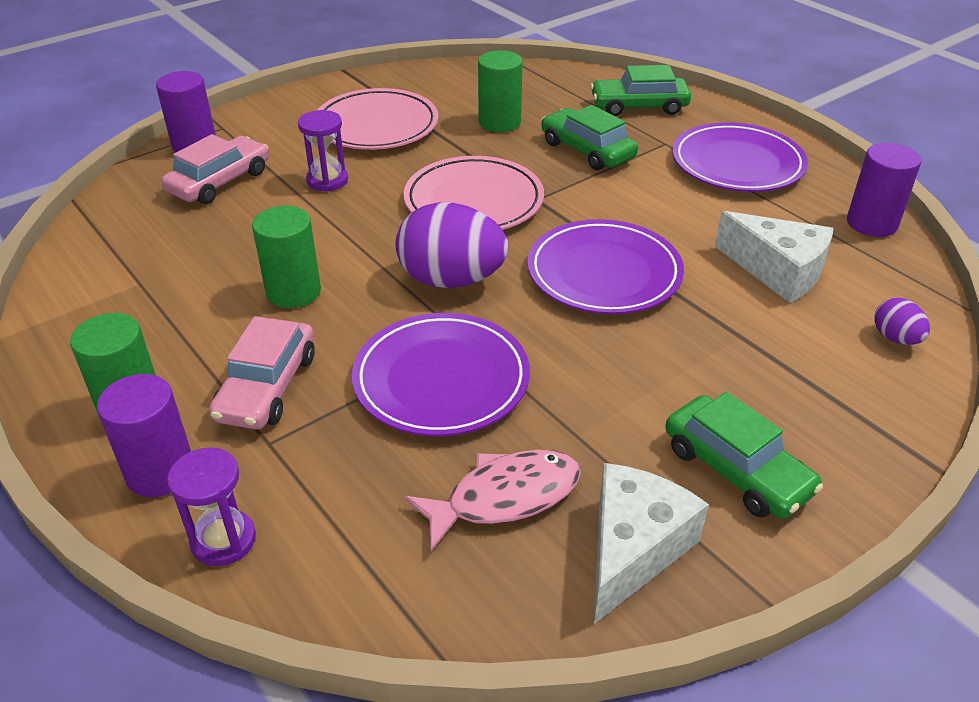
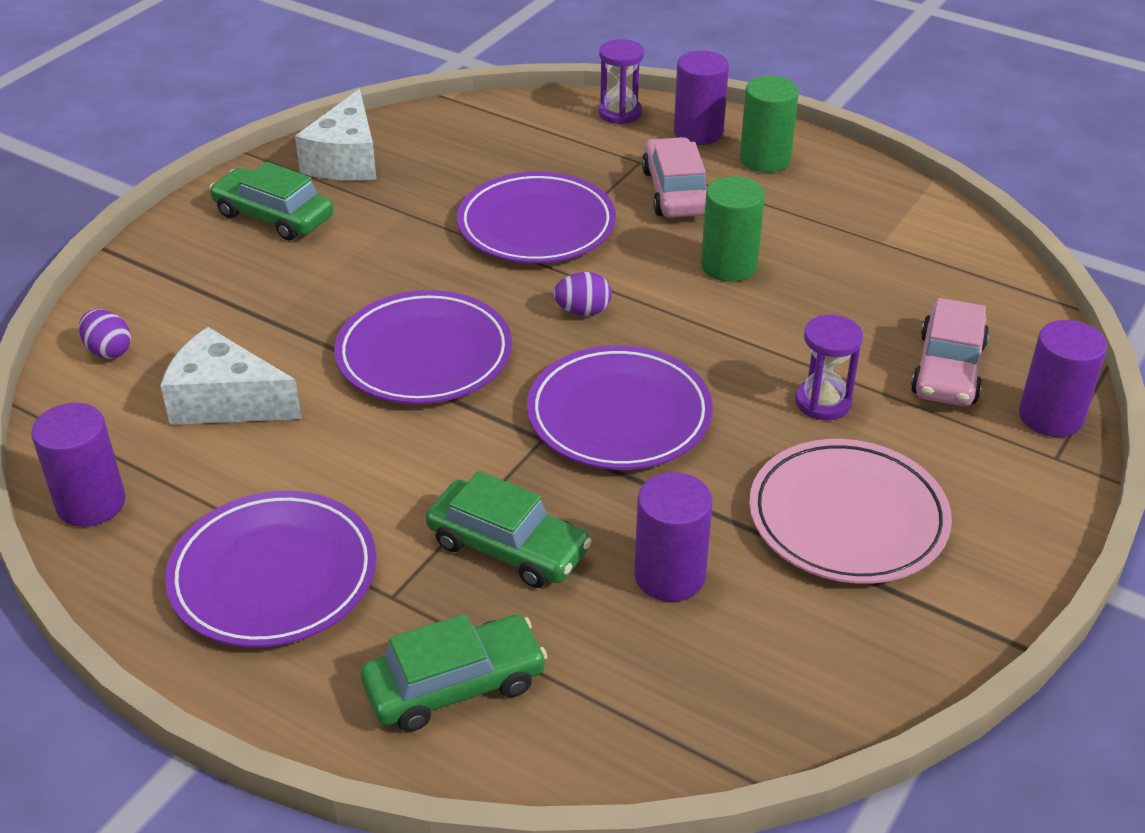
camera: 160 degrees right, 0 degrees up
purple egg [395,202,508,288] -> purple egg [553,272,612,316], size x0.48
pink plate [403,156,544,230] -> purple plate [527,345,713,470]
pink fish [404,450,581,551] -> none
green cylinder [478,50,523,132] -> purple cylinder [634,472,713,602]

